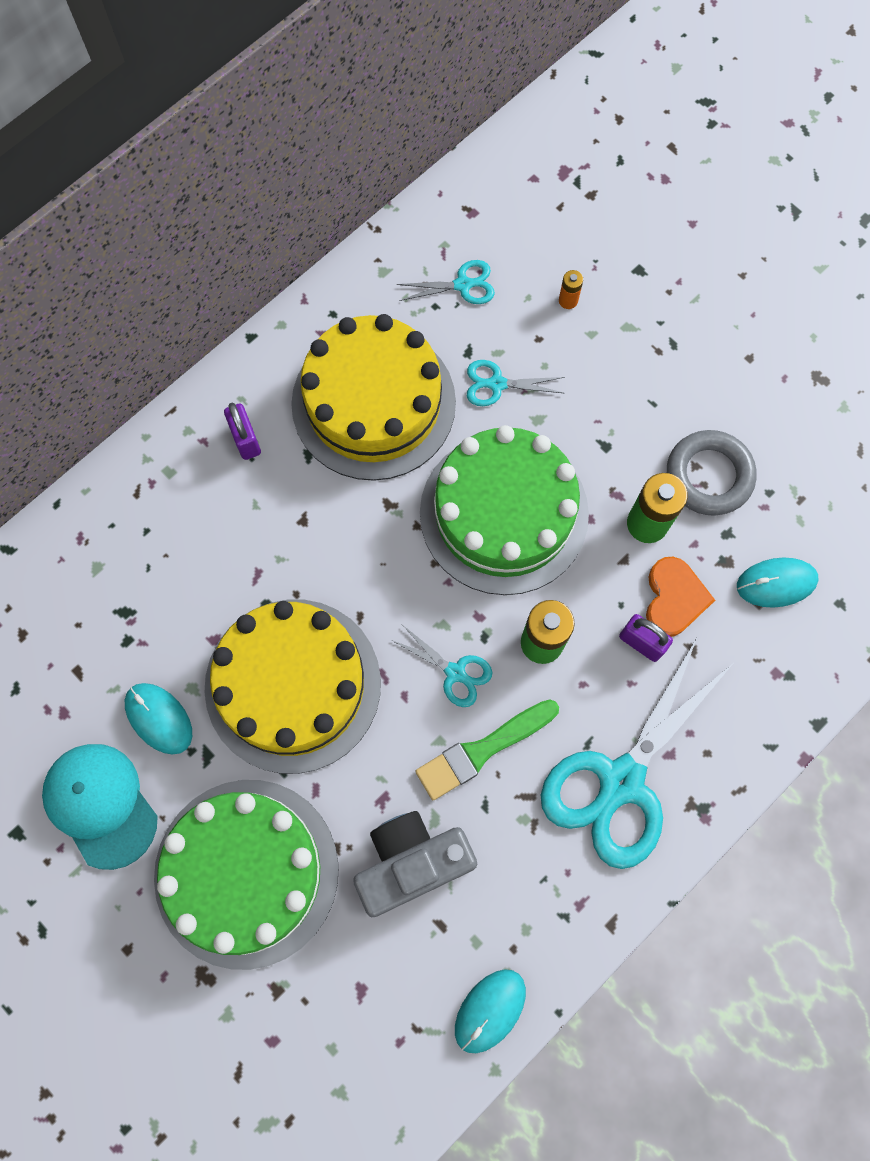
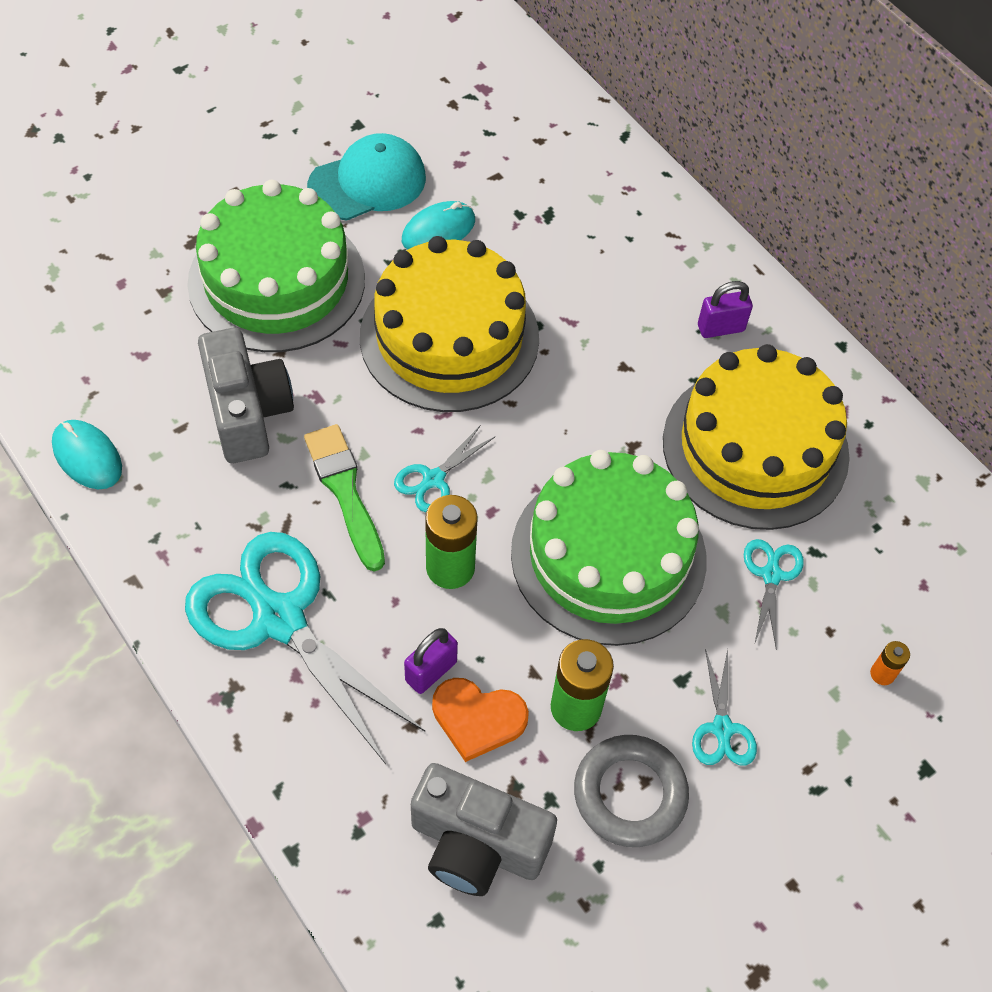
camera: 95 degrees right, 15 degrees down
turquoise scissors [397,260,495,304] -> turquoise scissors moved to [692,649,757,766]
turquoise mouse [737,557,819,608] -> grey camera [411,763,557,896]

